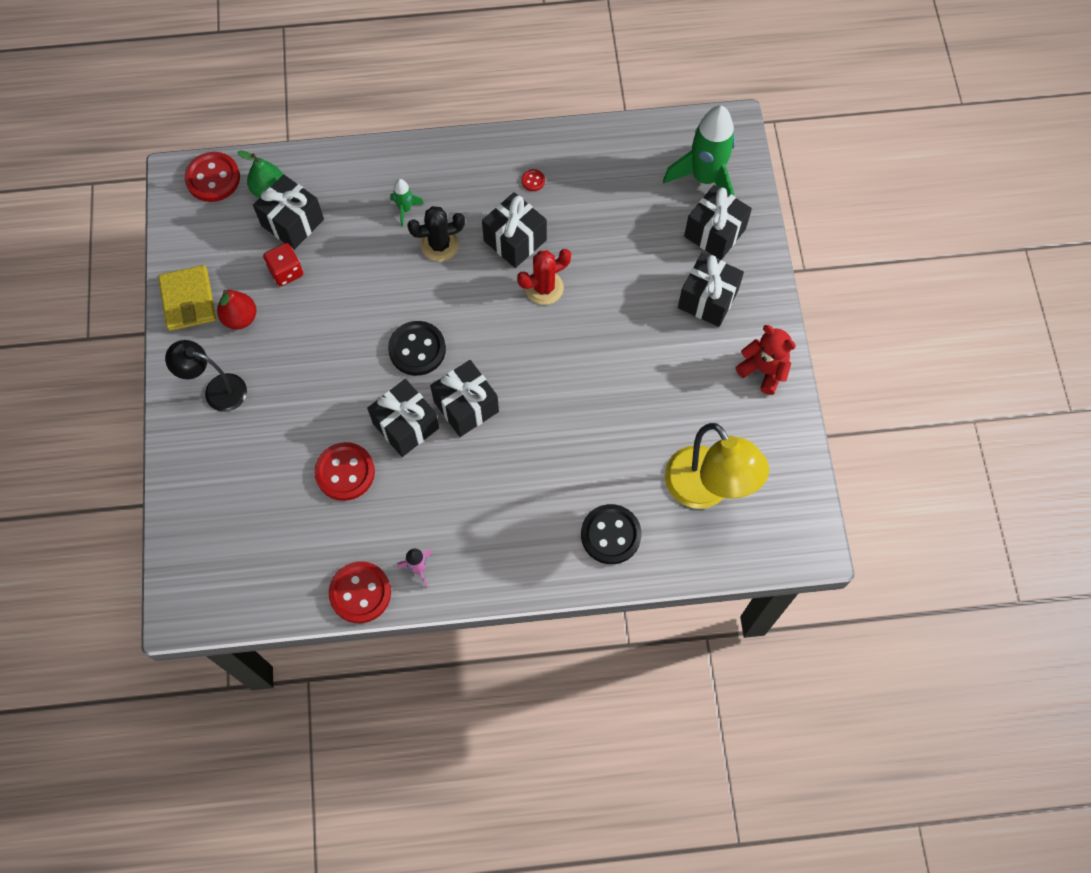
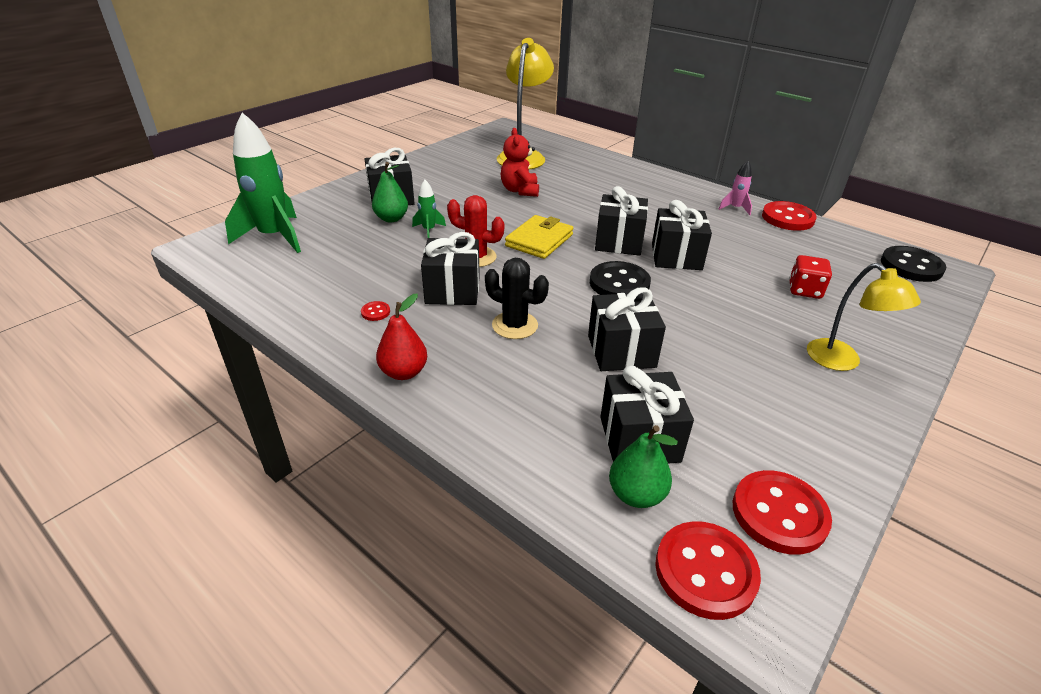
camera: 135 degrees left, 30 degrees down
yellow wallet [158,265,216,331] -> yellow wallet moved to [505,215,573,259]
black lamp [165,340,247,412] -> yellow lamp [807,263,921,371]
red pear [217,290,256,329] -> red pear moved to [376,294,427,380]
red dice [263,243,303,286] -> red dice moved to [789,255,832,299]
red button [314,442,375,501] -> red button moved to [733,470,832,555]
green rocket [390,179,424,227] -> green rocket moved to [412,180,446,238]
black button [581,504,642,564] -> black button moved to [881,246,946,282]
black gift [684,185,752,260] -> black gift moved to [588,288,666,371]
red teddy bear [736,325,796,395] -> red teddy bear moved to [501,128,539,197]
none -> green pear [372,162,408,222]

